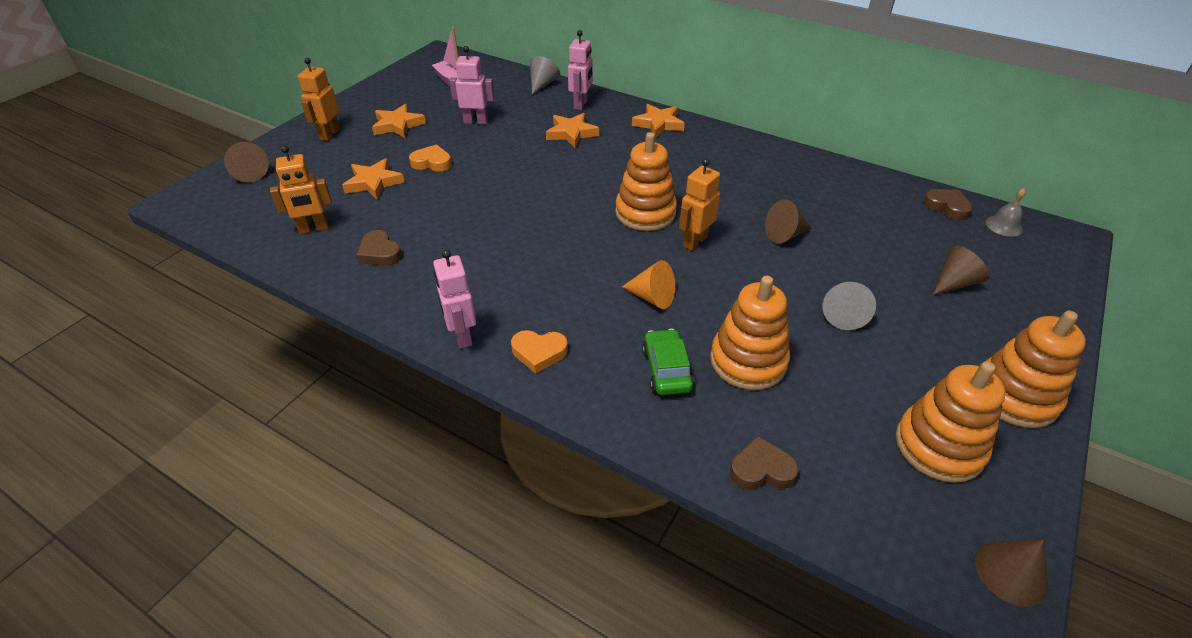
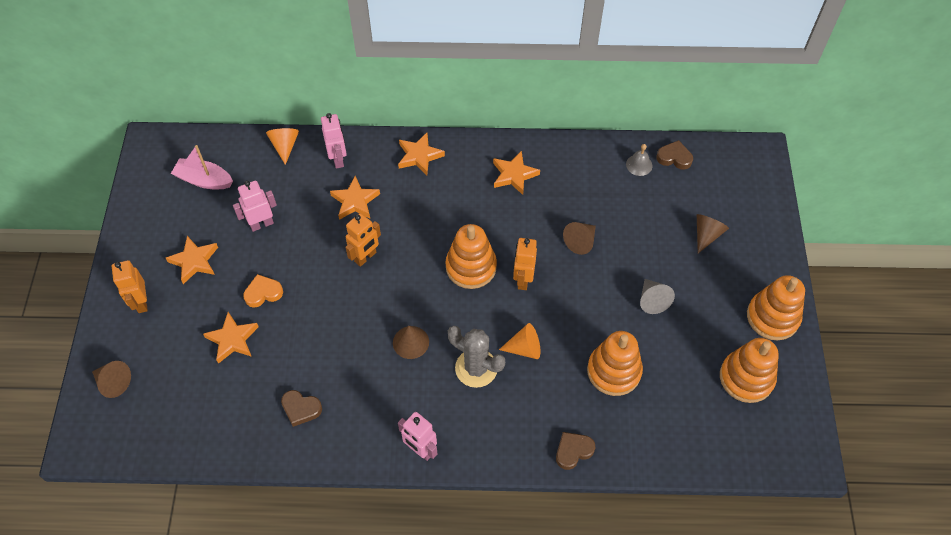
camera: 30 degrees left, 15 degrees up
orange robot [270,145,332,234] -> orange robot moved to [345,213,381,267]
orange heart [511,330,568,374] -> none
grey cone [530,56,560,94] -> orange cone [266,128,299,165]
green car [642,329,694,395] -> none
brown heart [730,436,799,490] -> brown heart moved to [556,432,595,470]
brown cone [975,540,1048,607] -> brown cone moved to [393,326,429,359]
grey bell [986,188,1026,237] -> grey bell moved to [626,144,652,176]
none -> grey cactus [448,326,505,388]
none -> orange star [493,151,540,195]

